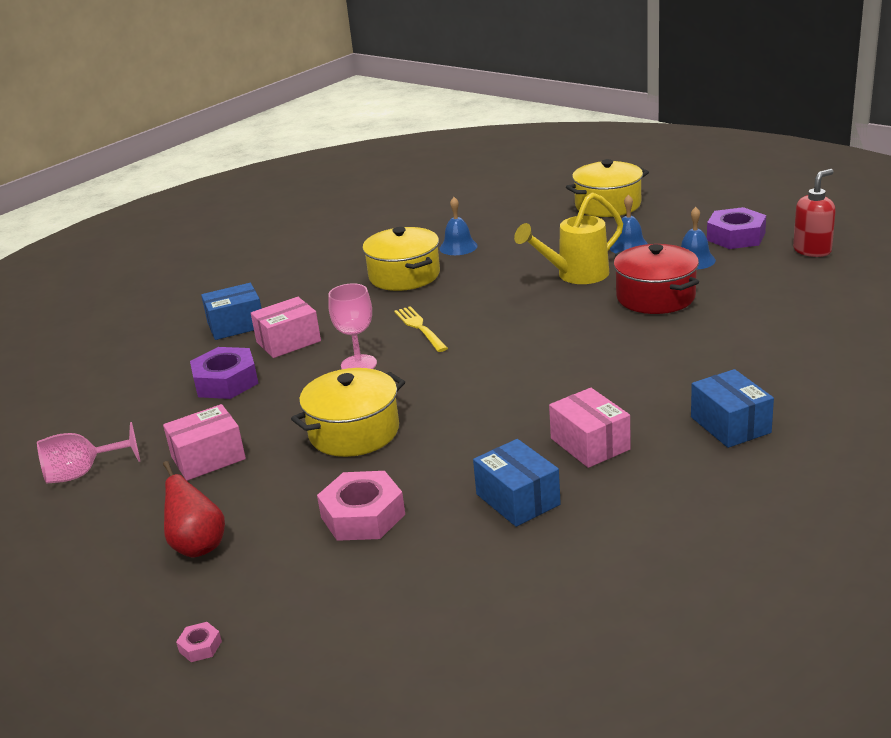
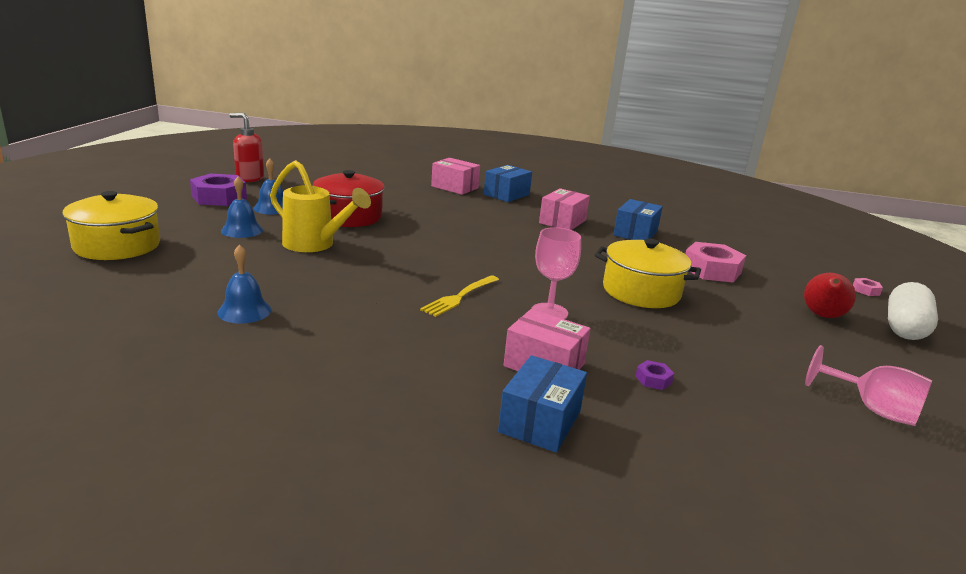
camera: 125 degrees left, 5 degrees down
pink box [163,404,246,481] -> pink box moved to [431,158,480,195]
purple nut [190,347,259,399] -> purple nut [635,360,675,390], size x0.44
blue box [201,283,262,340] -> blue box turned 75 degrees clockwise [498,355,587,453]
yellow pot [362,227,440,291] -> none
none -> white capsule [888,282,938,340]

